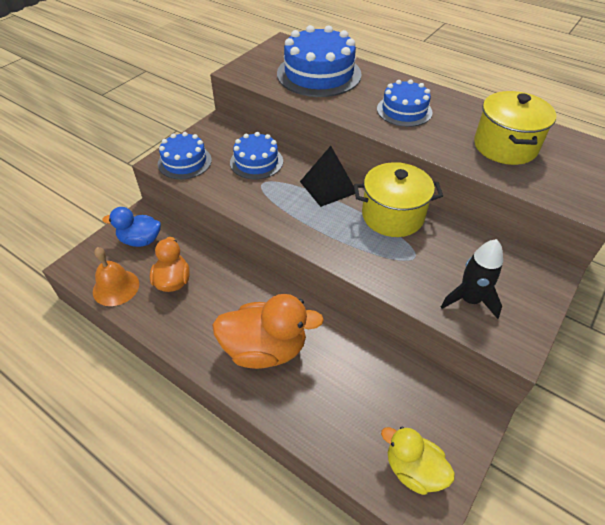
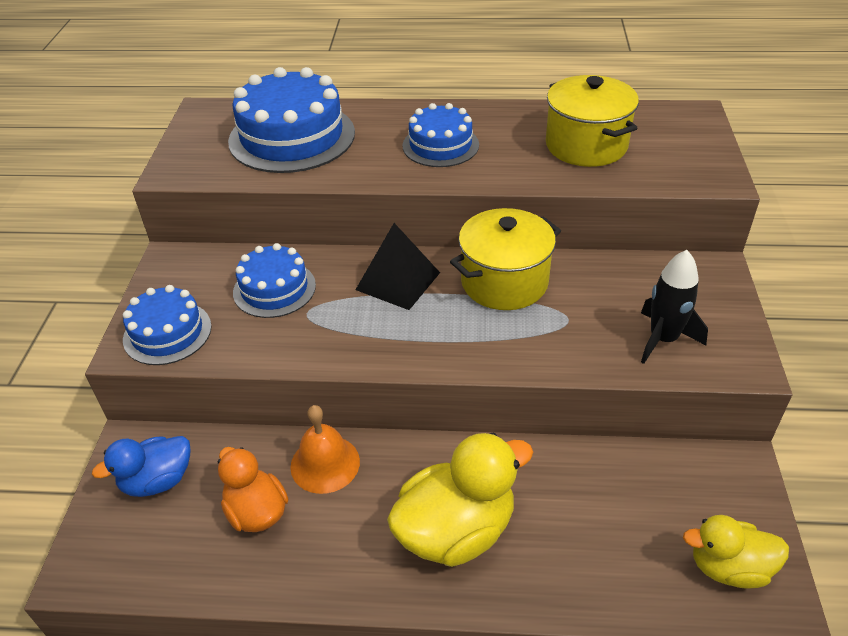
camera: 30 degrees left, 5 degrees down
orange bell [93,247,139,306] -> orange bell moved to [290,405,360,494]
orange duck [212,294,324,369] -> yellow duck [387,433,533,567]

